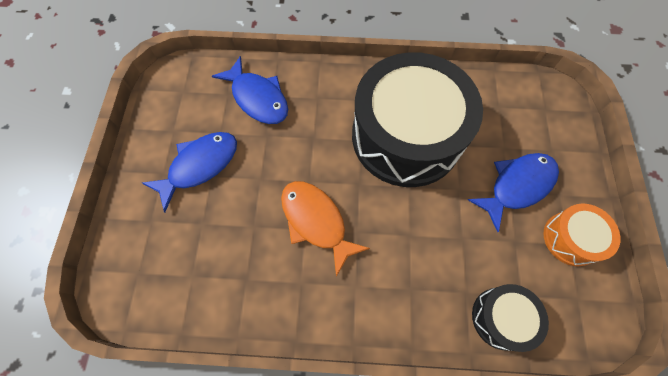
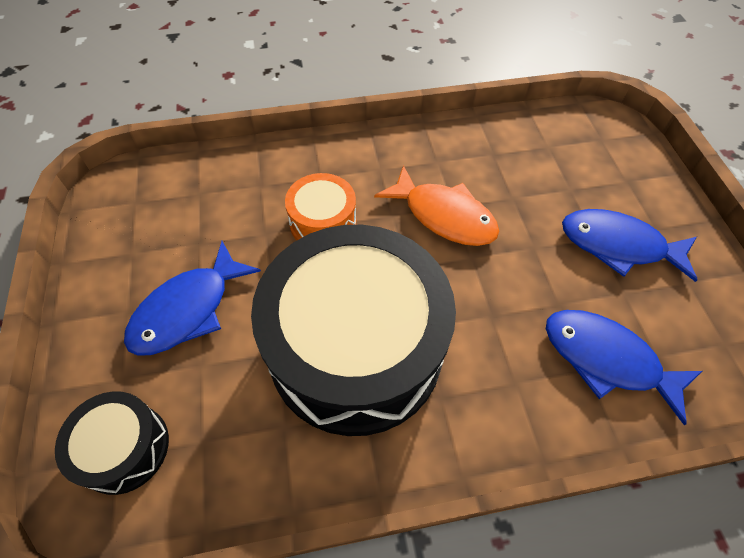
camera: 165 degrees right, 10 degrees down
blue fish [142,132,237,212] -> blue fish turned 75 degrees clockwise [562,209,697,282]
black drum [472,284,549,352] -> black drum moved to [55,391,169,495]
orange drum [544,203,620,266] -> orange drum moved to [285,173,356,240]

